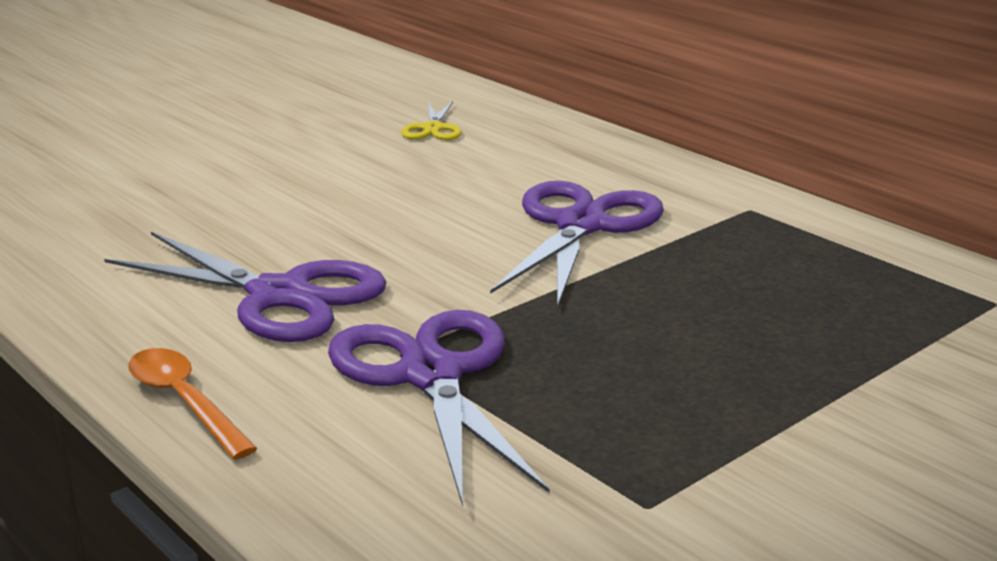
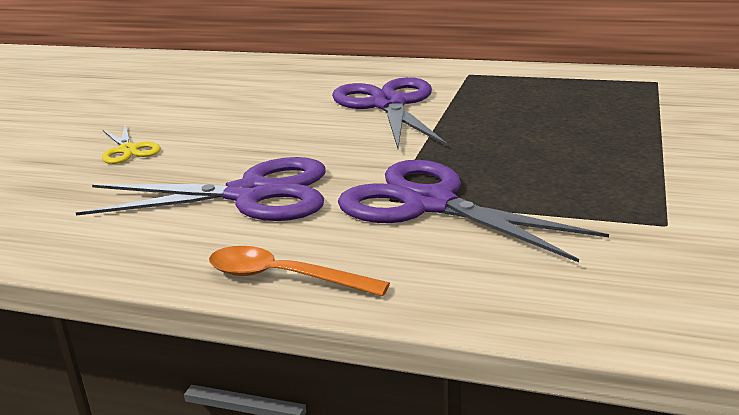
camera: 30 degrees left, 0 degrees up
yellow scissors [401,102,462,140] -> yellow scissors moved to [102,125,161,164]

